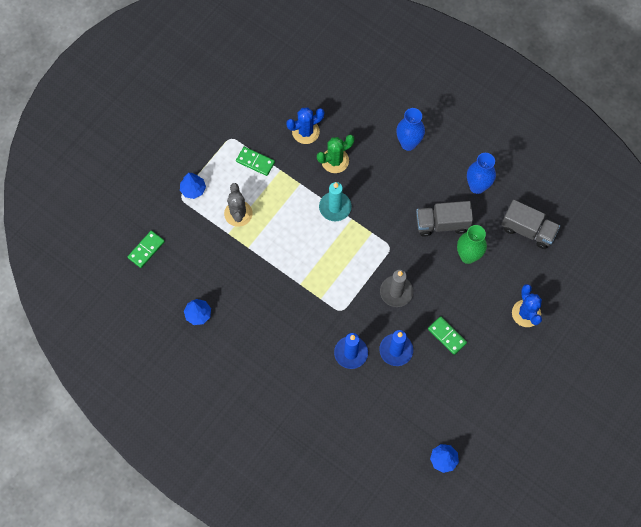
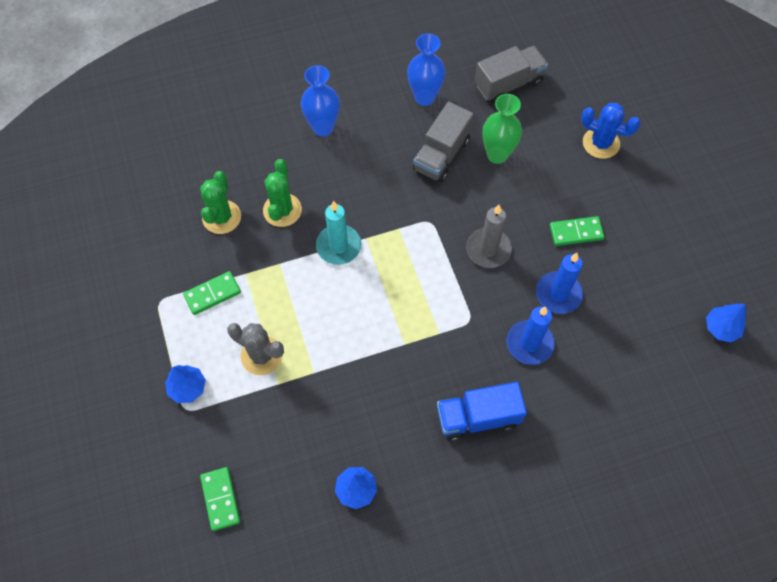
camera: 55 degrees left, 5 degrees down
blue cactus [286,107,324,144] -> green cactus [200,171,241,234]
none -> blue truck [437,382,527,441]

